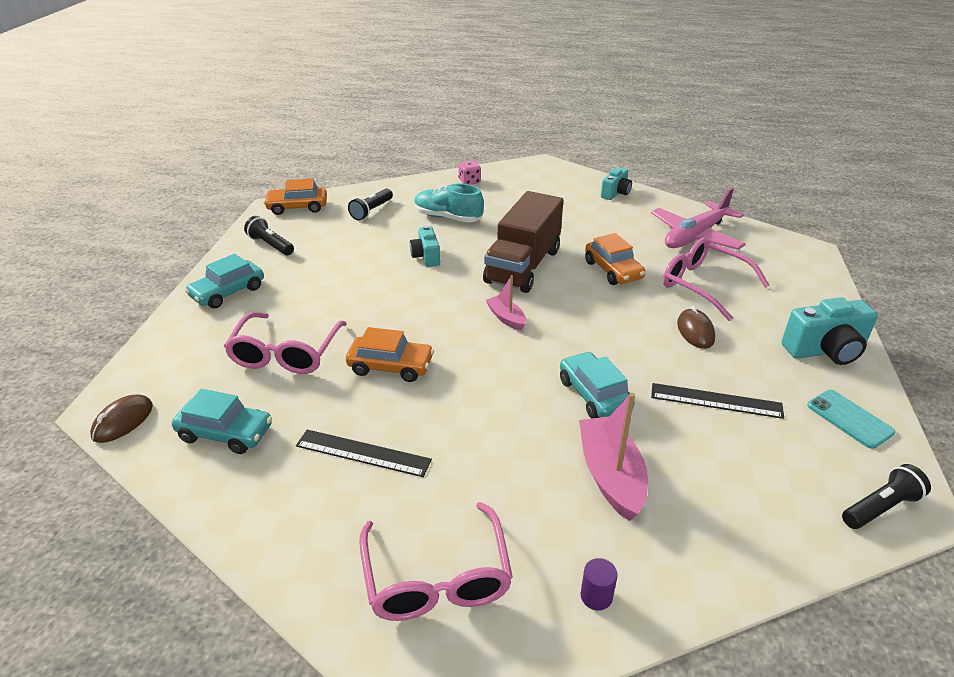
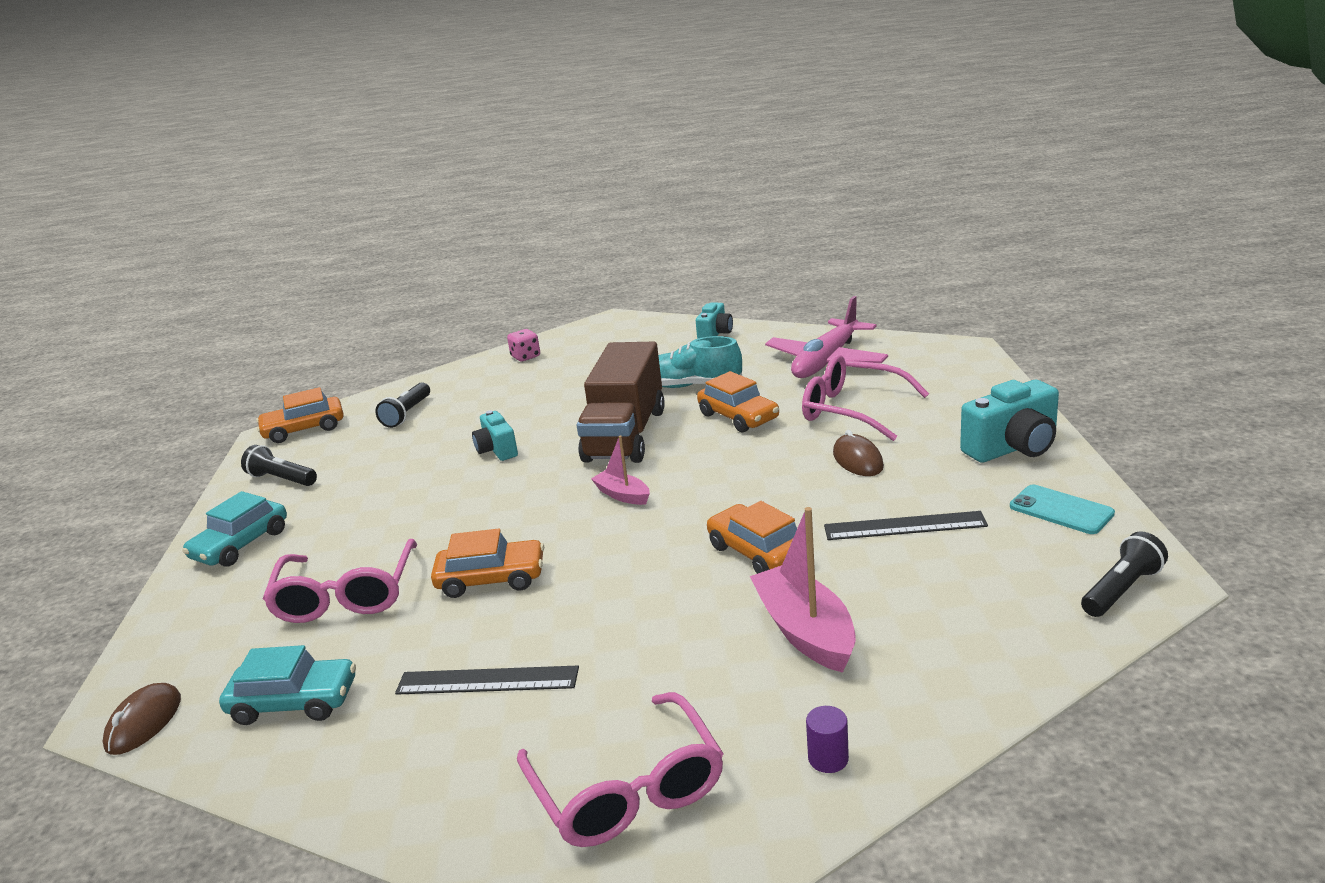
camera: 10 degrees left, 10 degrees down
turquoise shoe [414,183,484,222] -> turquoise shoe moved to [658,336,742,388]
turquoise car [560,352,635,419] -> orange car [707,501,797,574]

